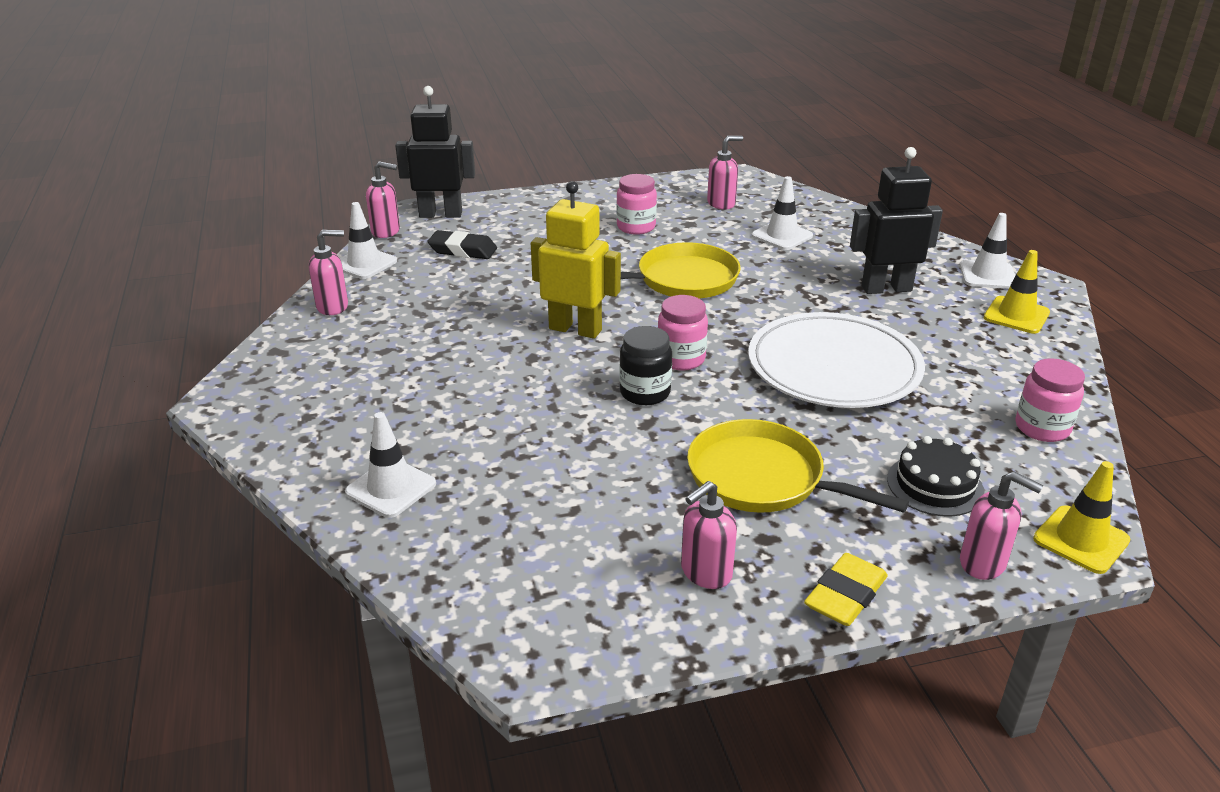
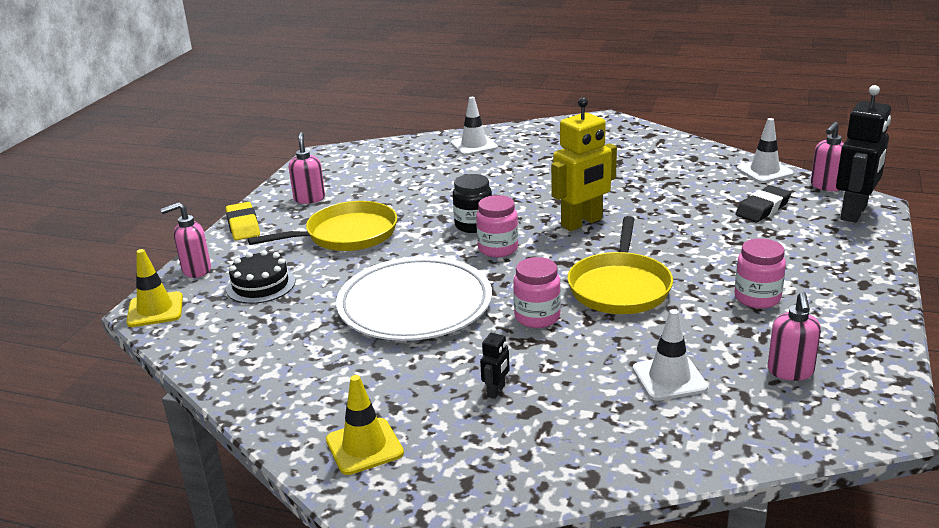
camera: 125 degrees right, 5 degrees down
pink soap dispenser [309,230,348,315] -> none
black robot [850,147,943,294] -> black robot [480,328,510,399], size x0.44
white traffic cone [960,213,1015,289] -> none
pink jar [1015,358,1085,442] -> pink jar moved to [513,257,561,328]

